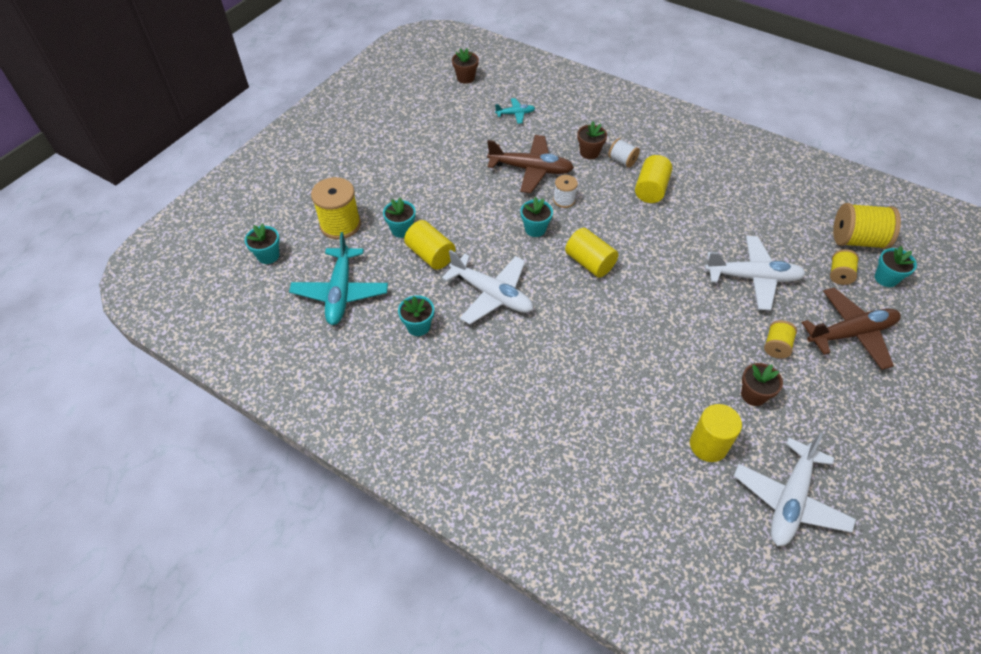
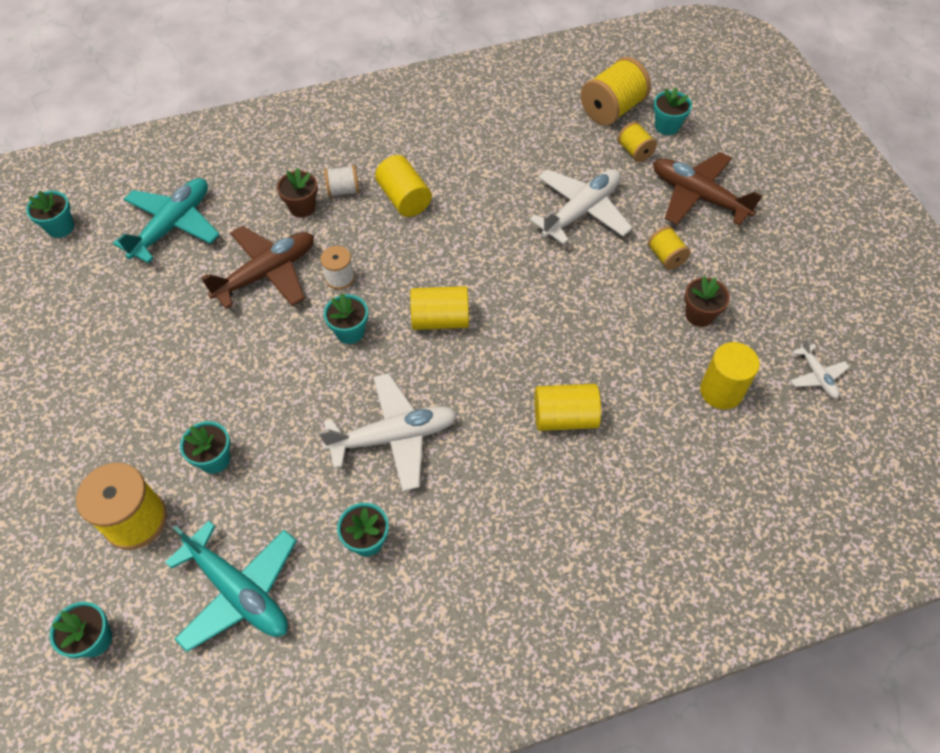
camera: 50 degrees left, 5 degrees up
yellow cylinder [404,220,456,270] -> yellow cylinder moved to [534,384,601,431]
brown flower pot [452,48,479,84] -> turquoise flower pot [26,191,74,238]
turquoise plane [495,98,535,124] -> turquoise plane [113,178,220,263], size x1.99
white plane [734,432,856,546] -> white plane [790,338,849,398], size x0.50
brown plane [802,288,901,370] -> brown plane turned 75 degrees counterclockwise [653,152,763,226]

